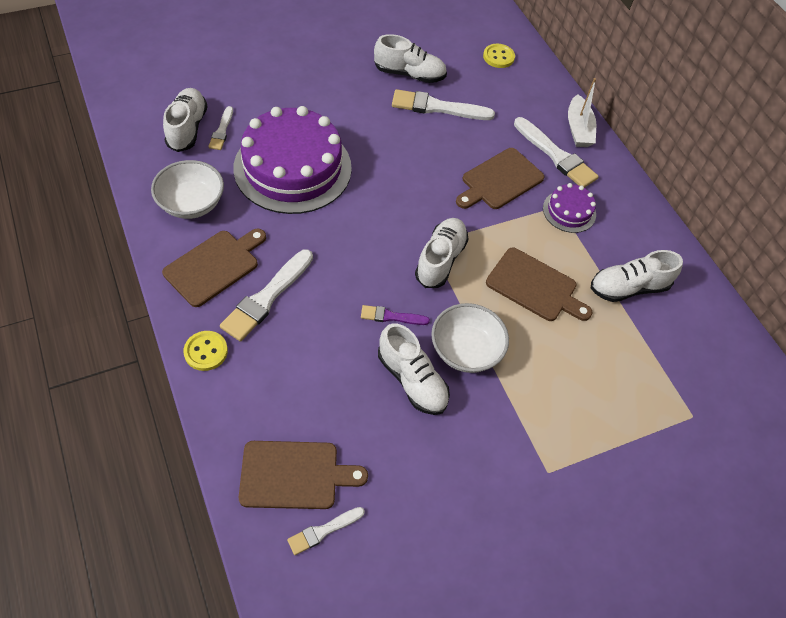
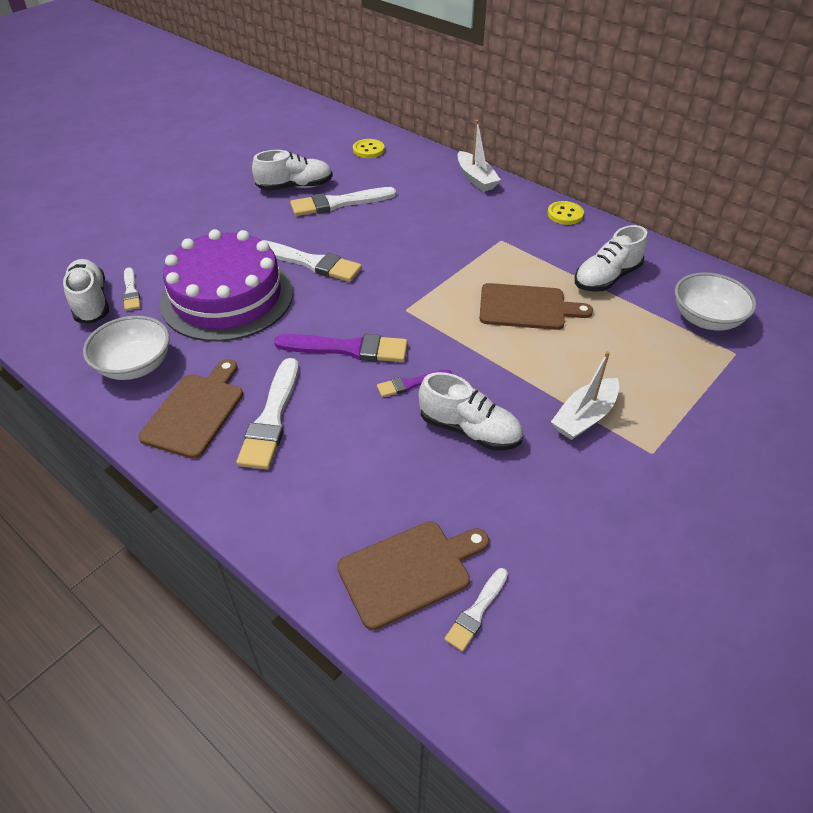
camera: 20 degrees left, 10 degrees down
yellow button [183,331,228,371] -> yellow button moved to [547,201,584,225]
white shoe [415,218,469,288] -> none
white bowl [431,303,509,373] -> white bowl moved to [675,272,757,331]
brown cutting board [456,148,545,209] -> none
white brush [514,117,599,188] -> white brush moved to [262,240,362,282]
purple cake [543,183,596,233] -> none
none -> purple brush [274,334,408,362]
none -> white boat [551,351,619,440]

